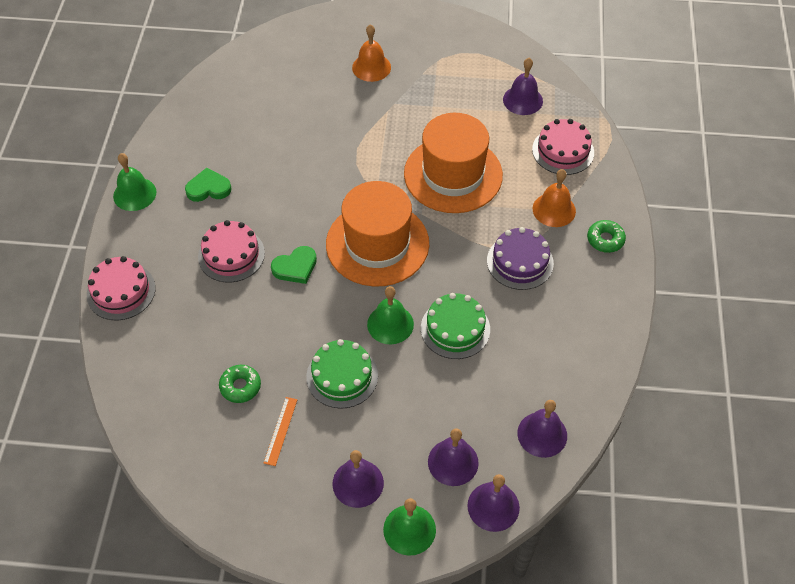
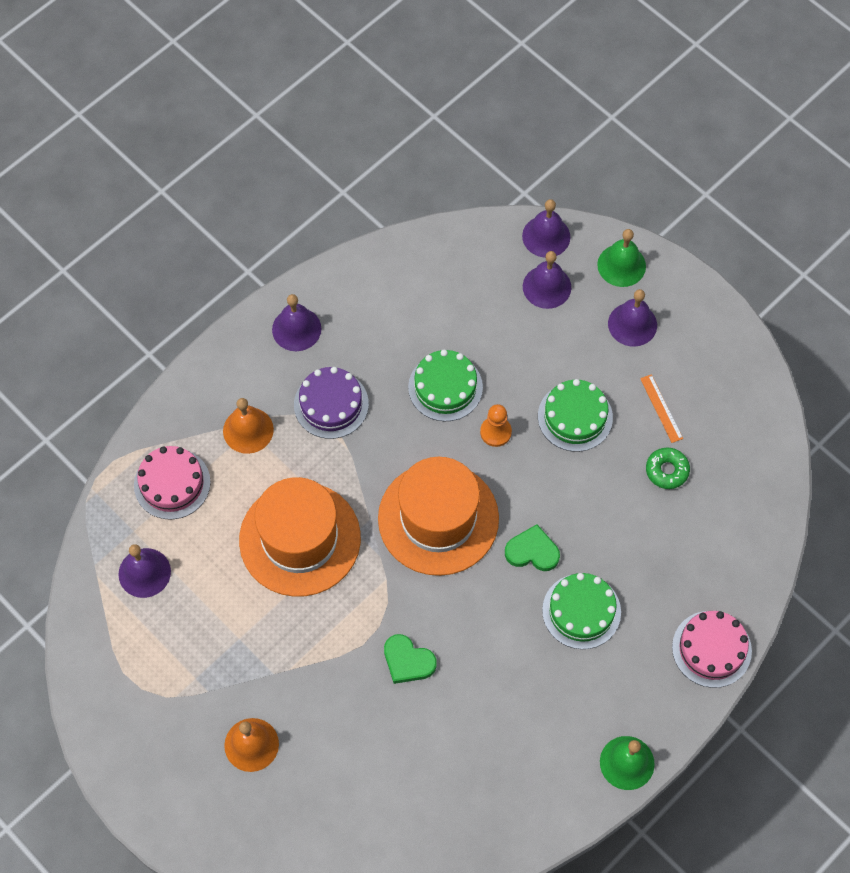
camera: 140 degrees left, 10 degrees up
green heart [185,168,232,202] -> green heart moved to [384,634,437,684]
pink cake [198,220,265,283] -> green cake [542,573,621,649]
orange ruler [264,397,297,466] -> orange ruler turned 75 degrees counterclockwise [640,374,683,443]
green bell [367,286,414,344] -> orange pawn [480,404,512,447]
purple bell [517,400,567,458] -> purple bell moved to [272,294,321,351]
green donut [587,220,626,253] -> none

